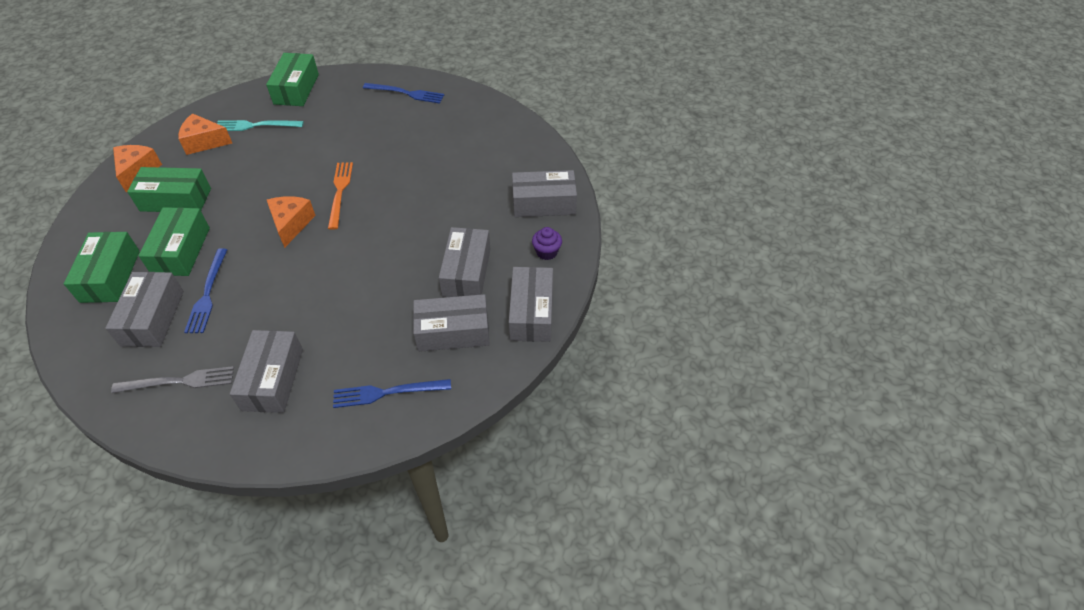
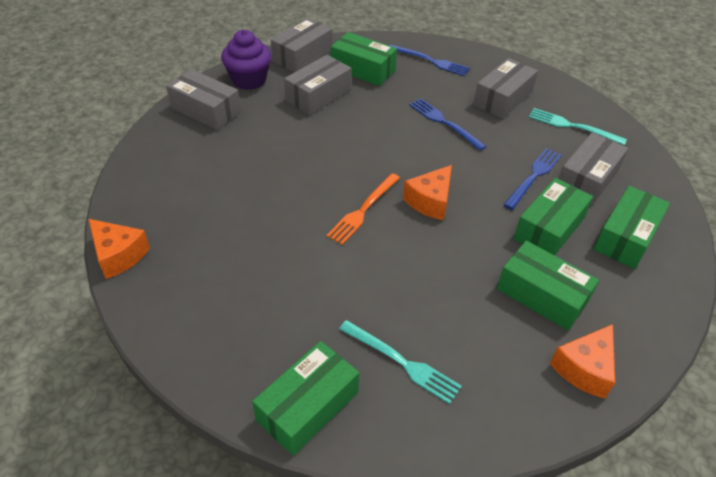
camera: 145 degrees left, 5 degrees down
grey fork [111,366,234,393] -> turquoise fork [529,108,627,145]
orange cheese [178,113,232,155] -> orange cheese moved to [88,219,150,279]
blue fork [363,83,444,104] -> blue fork moved to [409,99,487,151]
grey box [413,294,490,352] -> green box [331,32,397,86]
purple cupcake [532,227,562,260] -> purple cupcake [221,30,271,90], size x1.80

